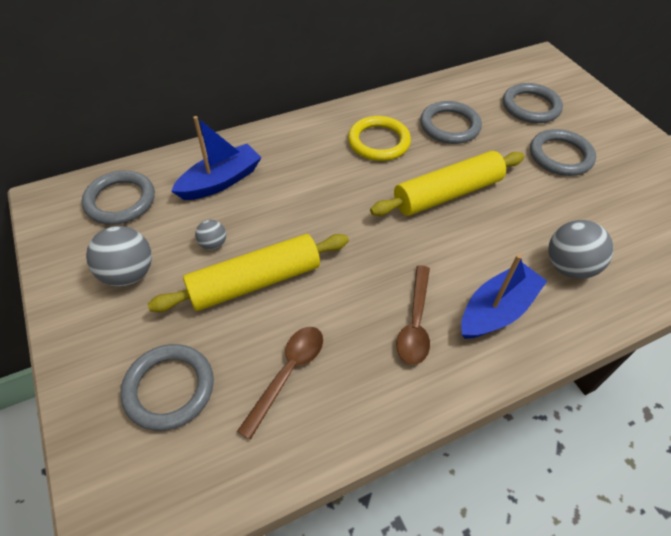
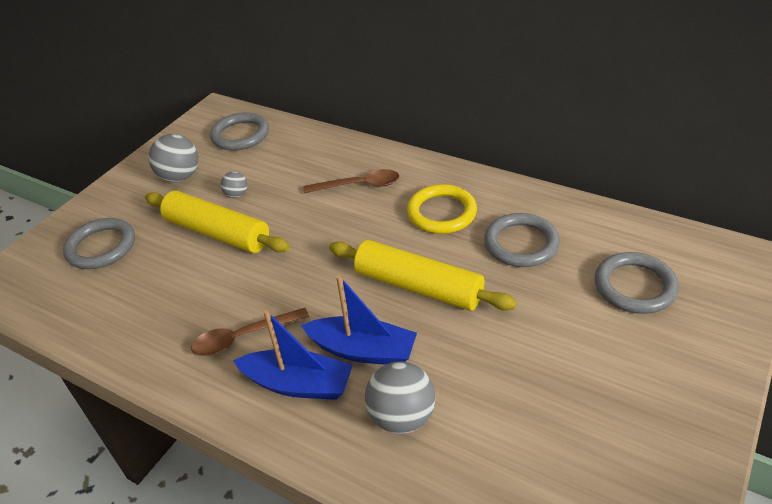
camera: 60 degrees right, 10 degrees down
blue boat [171,116,262,200] -> blue boat moved to [301,275,417,365]
brown spoon [237,327,323,440] -> brown spoon moved to [304,169,399,193]
grey ring [530,129,596,176] -> none

